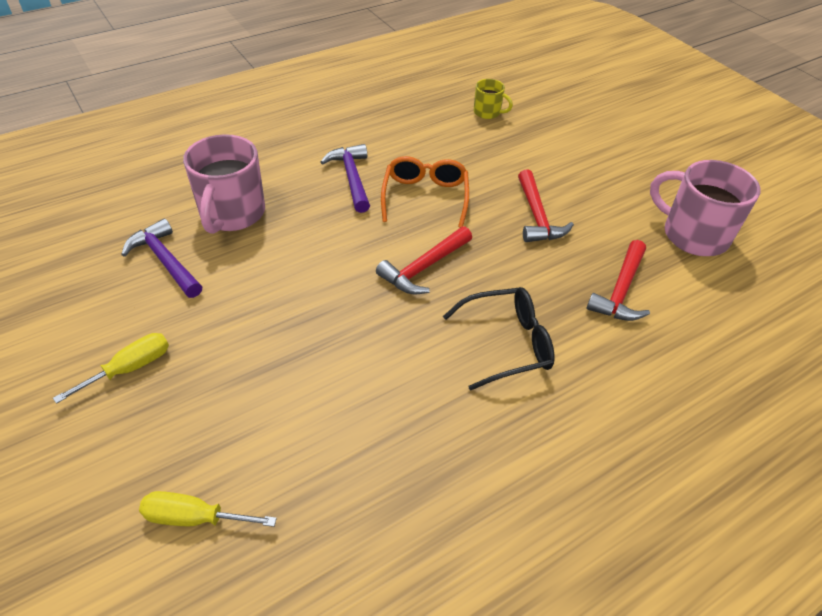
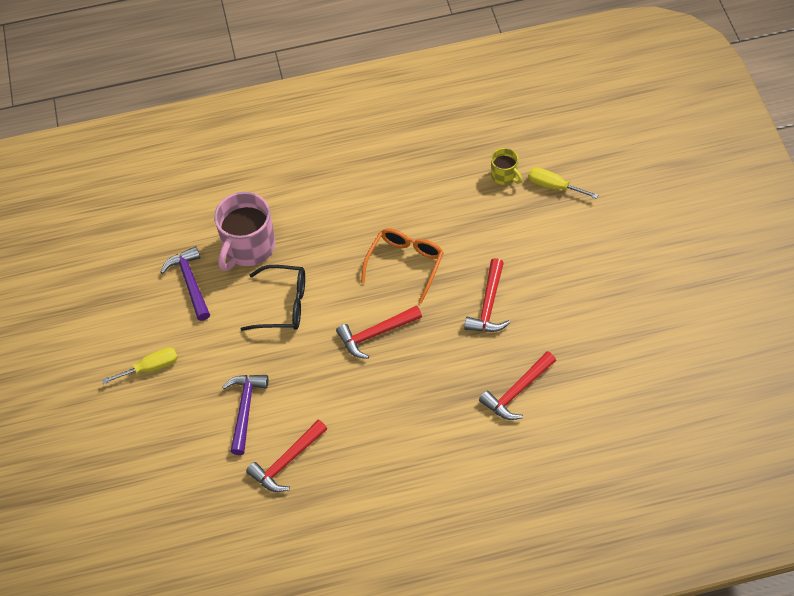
camera: 25 degrees right, 10 degrees up
yellow screwdriver [139,491,277,527] -> yellow screwdriver moved to [528,167,598,199]
purple hammer [320,144,370,213] -> purple hammer moved to [222,375,269,455]
black glasses [443,287,555,391] -> black glasses moved to [241,265,305,331]
pink mug [650,160,761,256] -> none
none -> red hammer [246,419,327,492]

